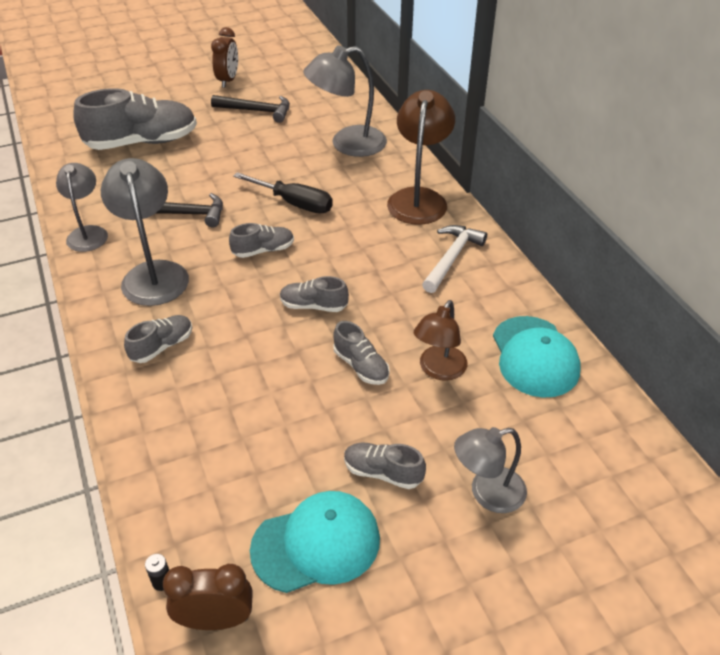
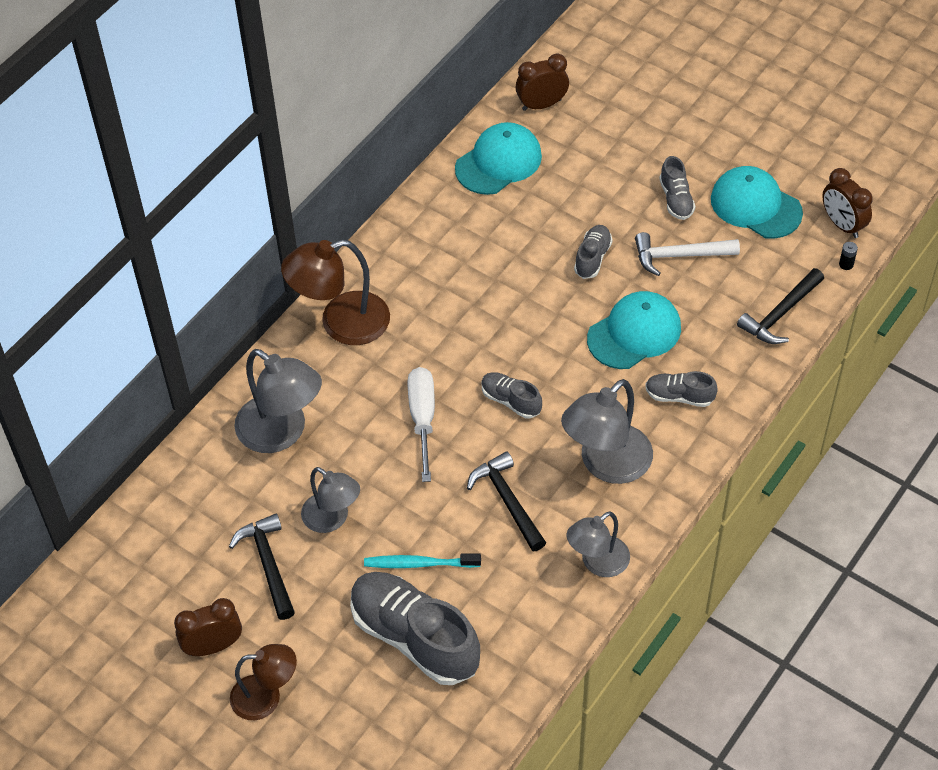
camera: 120 degrees left, 10 degrees up
black screwdriver [233,172,333,214] -> white screwdriver [408,367,435,482]
grey shoe [280,276,349,312] -> none
brown lamp [414,300,467,381] -> brown lamp moved to [230,644,297,720]
white hammer [422,225,487,293] -> white hammer moved to [635,232,740,276]
grey lamp [454,427,527,513] -> grey lamp moved to [301,467,360,533]
none -> turquoise toothbrush [364,553,481,568]
none -> brown clock [516,54,569,111]
none -> turquoise cap [587,291,681,369]
none -> black hammer [737,268,824,344]

